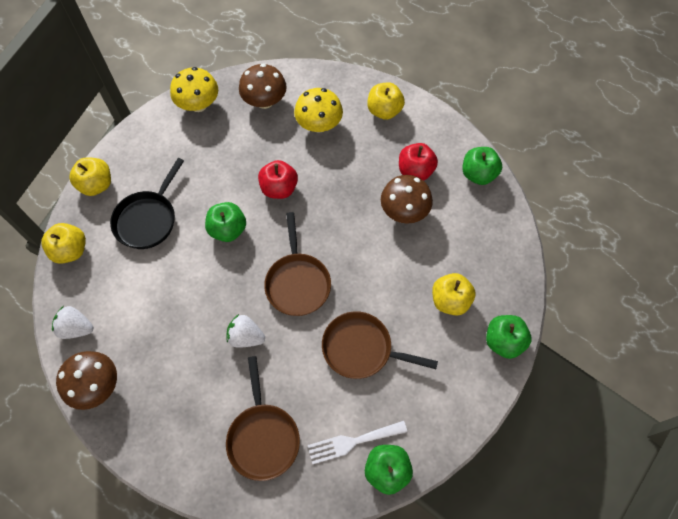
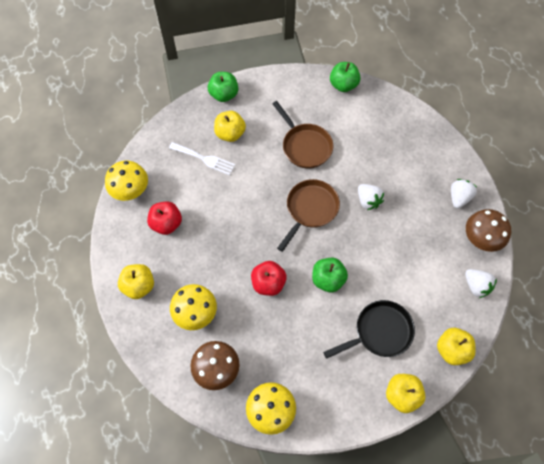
camera: 140 degrees left, 0 degrees up
brown pan [226,356,300,481] -> none
white fork [308,421,407,464] -> white fork moved to [169,142,235,175]
brown mushroom [381,175,433,224] -> none
green apple [462,147,502,185] -> yellow mushroom [105,161,148,201]
none -> white strawberry [451,179,477,208]

